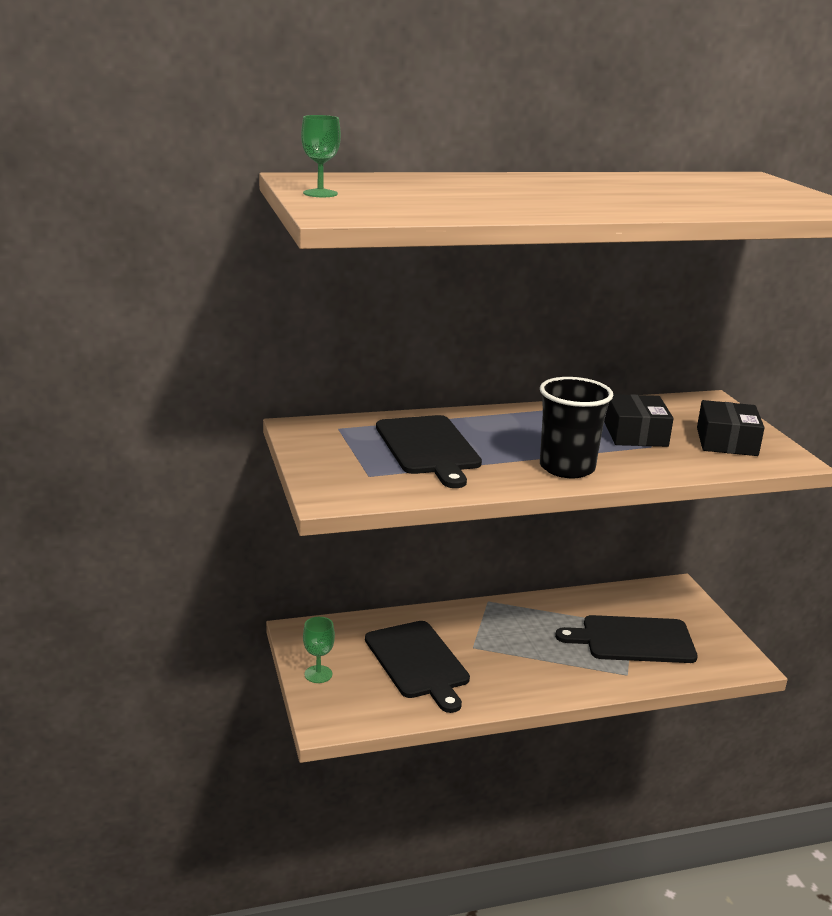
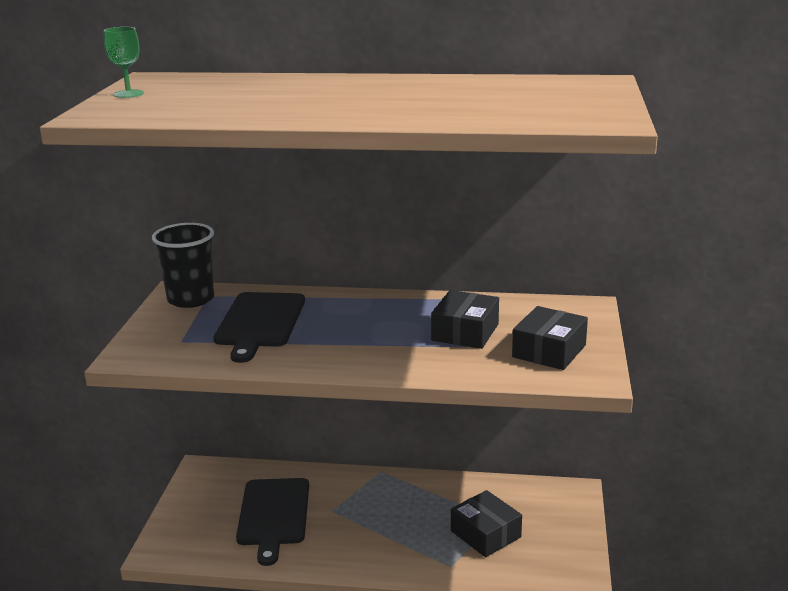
camera: 25 degrees right, 0 degrees up
green goblet [303,617,335,683] -> none
black cup [540,377,614,478] -> black cup moved to [152,223,214,308]
black cutting board [555,615,698,663] -> black box [451,490,522,557]

